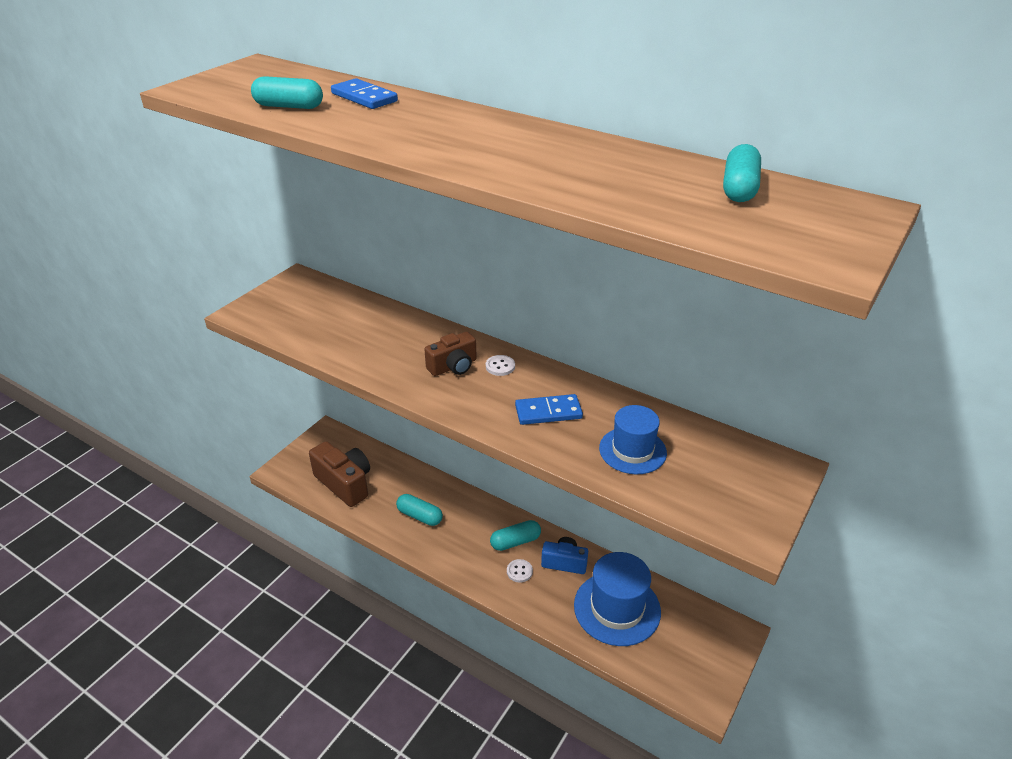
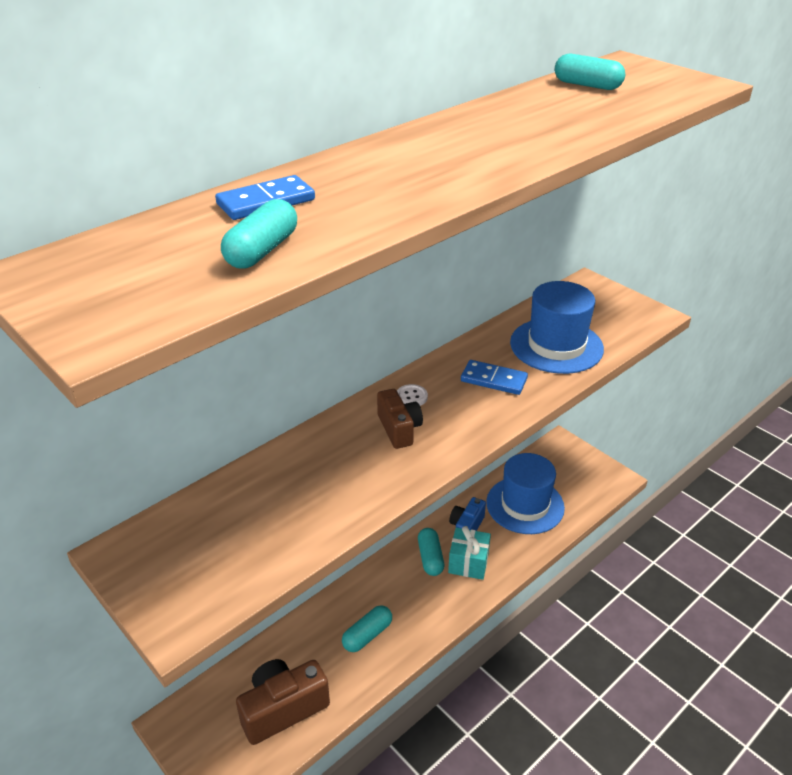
camera: 75 degrees left, 0 degrees up
white button [507,559,533,583] -> turquoise gift [448,526,491,580]
blue domino [515,394,583,425] -> blue domino turned 75 degrees counterclockwise [461,360,528,395]
blue hat [599,405,667,474] -> blue hat [510,281,604,374], size x1.58

